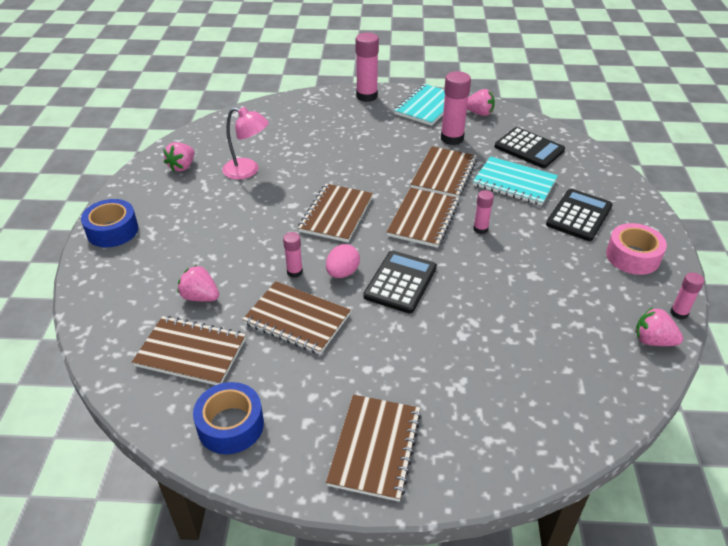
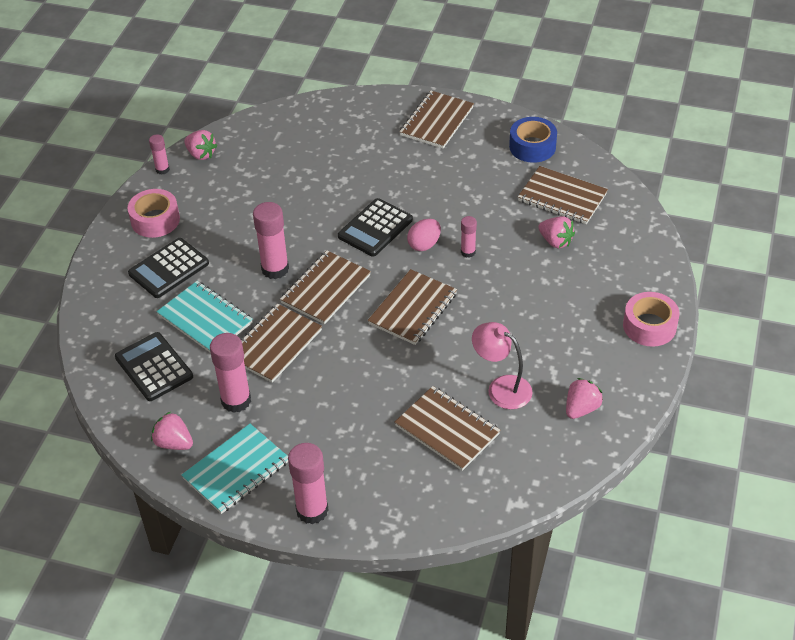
camera: 165 degrees left, 5 degrees up
blue tape [81,199,138,248] -> pink tape [623,292,680,347]
brown notebook [242,281,351,355] -> brown notebook moved to [394,386,500,471]
pink glue stick [473,190,494,234] -> pink glue stick [253,202,289,279], size x1.83

